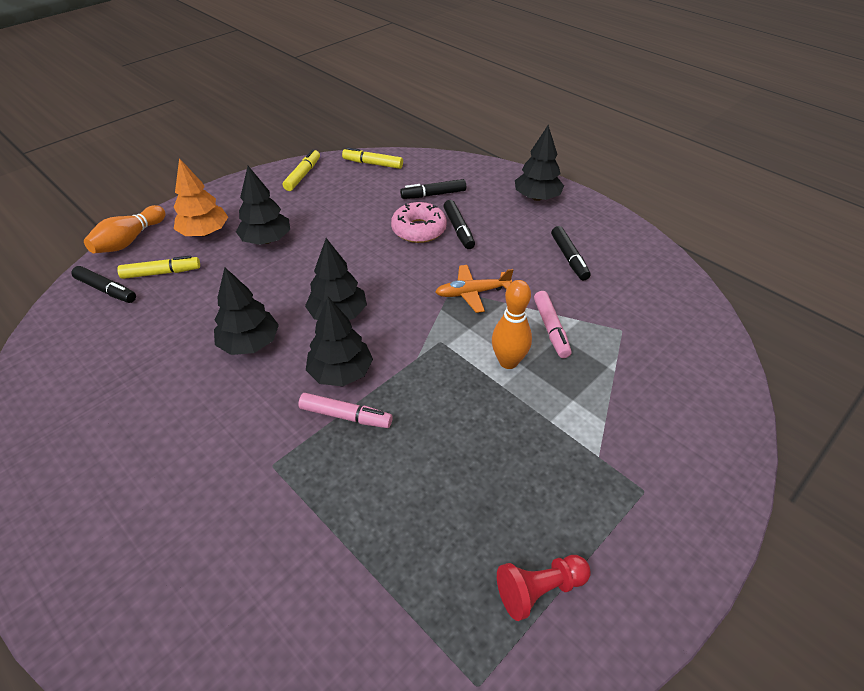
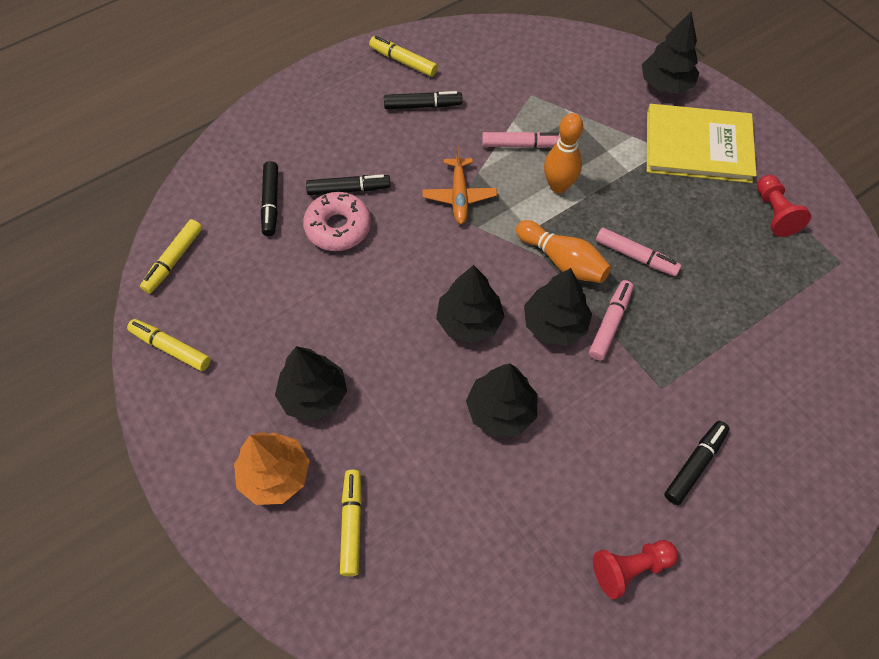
camera: 80 degrees left, 15 degrees up
black marker [71,266,136,303] -> black marker moved to [664,421,730,505]
orange bowling pin [84,205,165,253] -> orange bowling pin moved to [516,220,611,283]
black tree [515,125,564,201] -> black tree moved to [642,12,699,94]
none -> yellow marker [369,36,438,77]
none -> red pawn [593,540,678,599]
none -> pink marker [596,228,682,276]
none -> yellow book [647,104,756,183]

